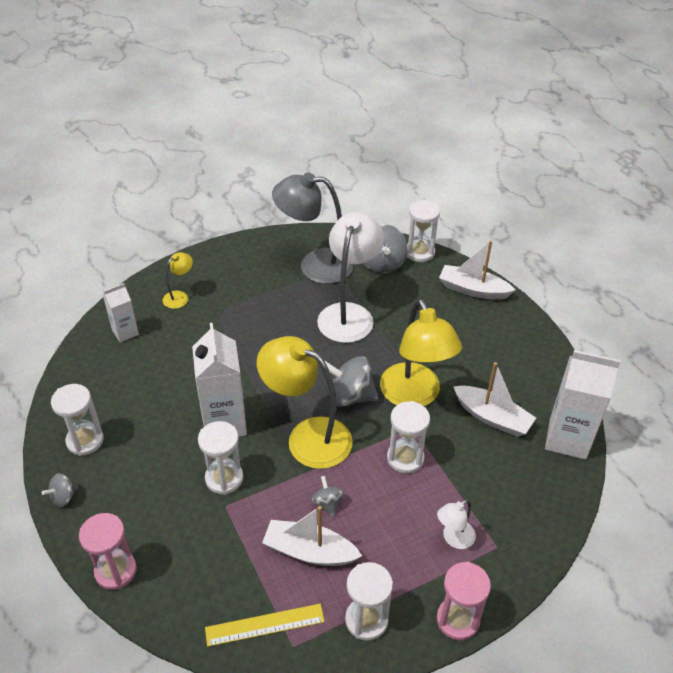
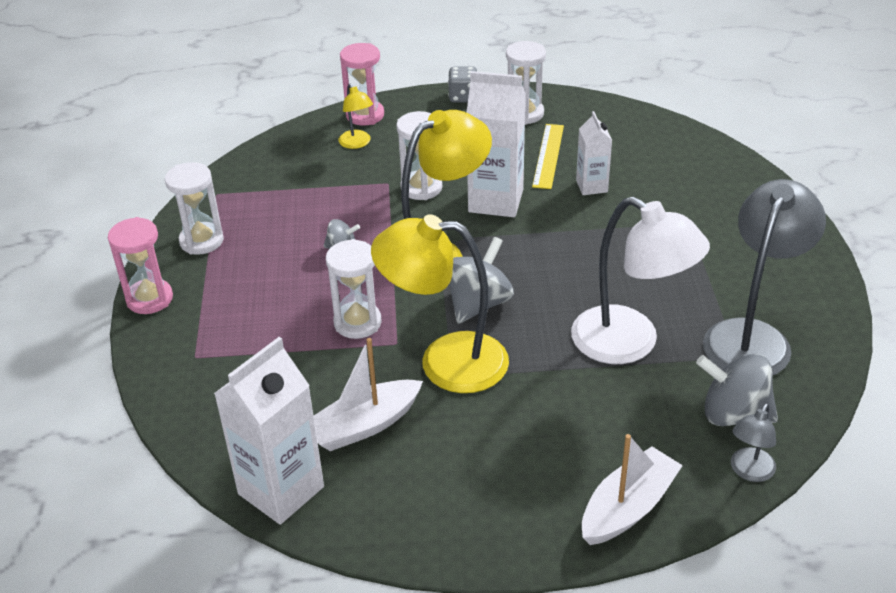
camera: 115 degrees right, 5 degrees down
grey spinning top [42,474,78,507] -> grey dice [448,66,477,103]
white carton [103,283,139,342] -> white carton moved to [576,111,612,195]
yellow lamp [163,252,193,309] -> yellow lamp moved to [339,84,373,149]
yellow ruler [205,604,325,647] -> yellow ruler moved to [532,124,564,189]
white boat [262,506,362,566] -> none
white hourglass [407,200,440,262] -> grey lamp [731,403,776,482]
white lamp [437,499,476,549] -> none

